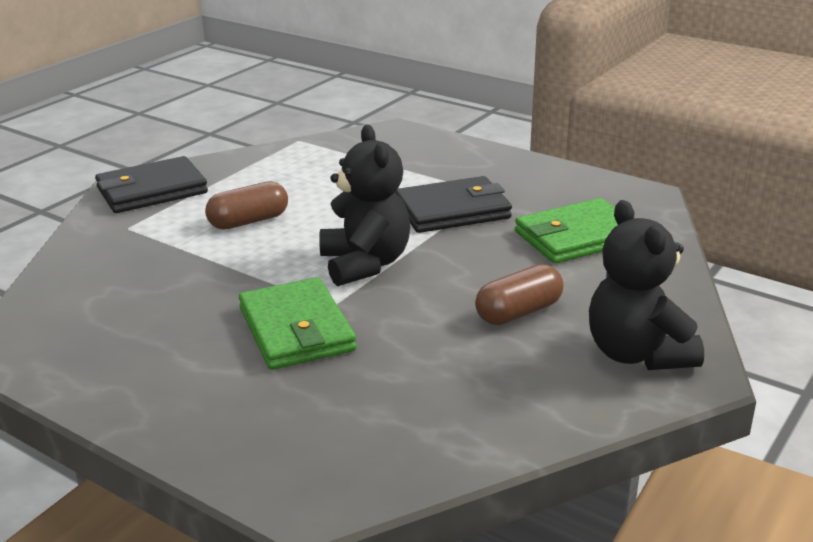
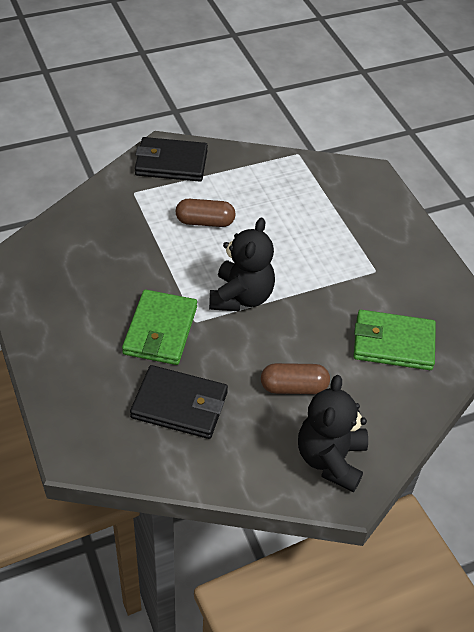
camera: 30 degrees right, 20 degrees up
black wallet [395,176,512,233] -> black wallet moved to [130,365,228,439]

